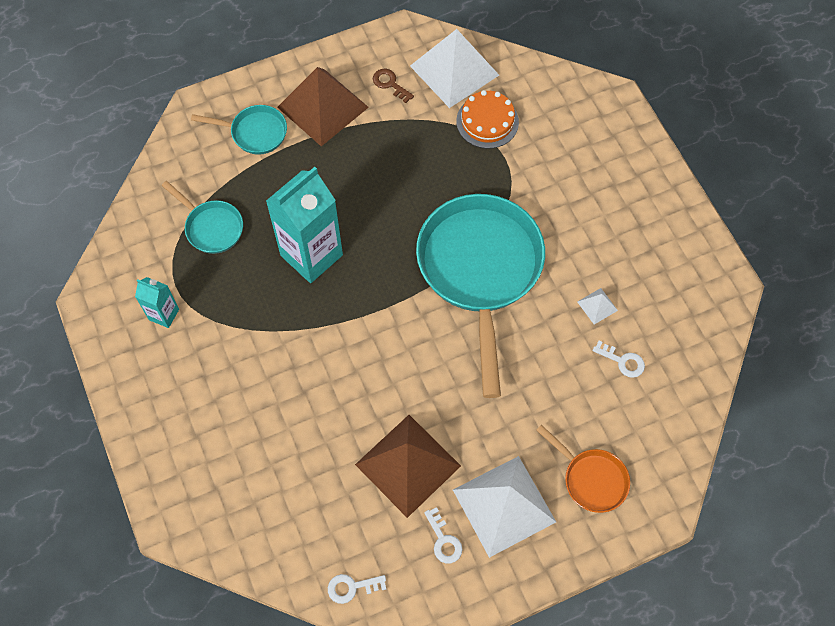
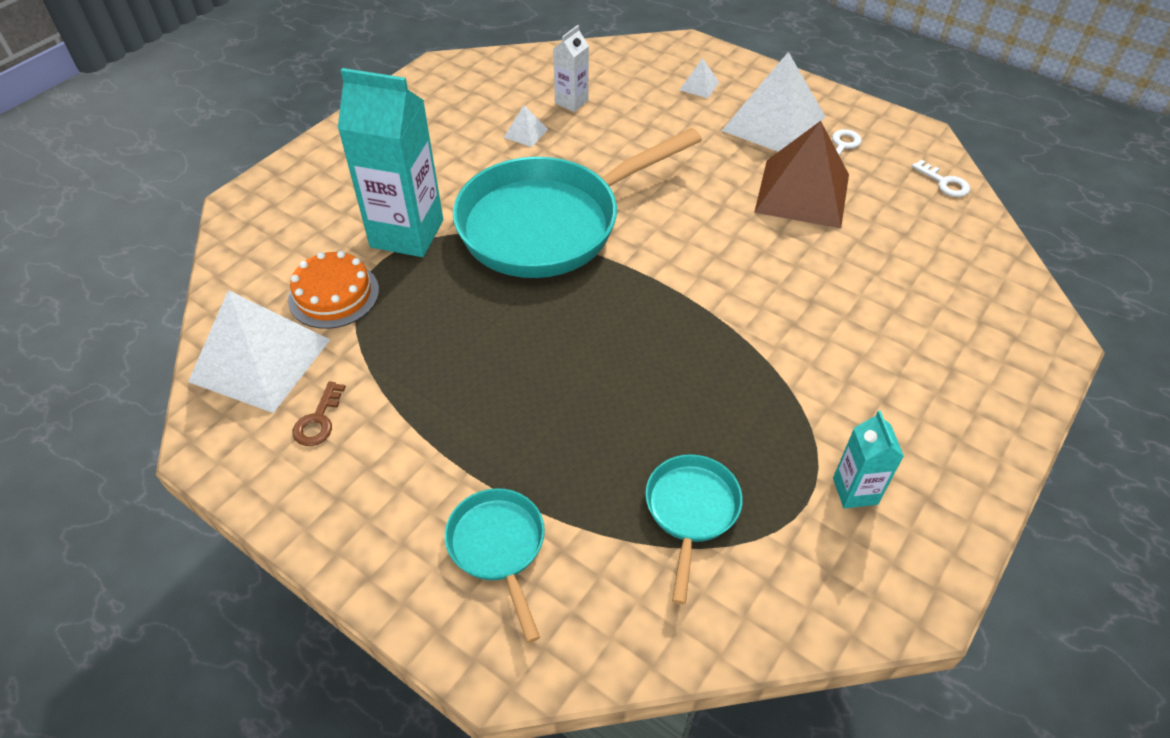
camera: 120 degrees left, 15 degrees down
turquoise carton [266,167,343,283] -> turquoise carton moved to [338,68,443,257]
brown pyramid [277,67,369,146] -> none
orange pan [536,425,630,513] -> white pyramid [680,58,719,98]
white key [592,341,645,378] -> white carton [553,25,589,112]

